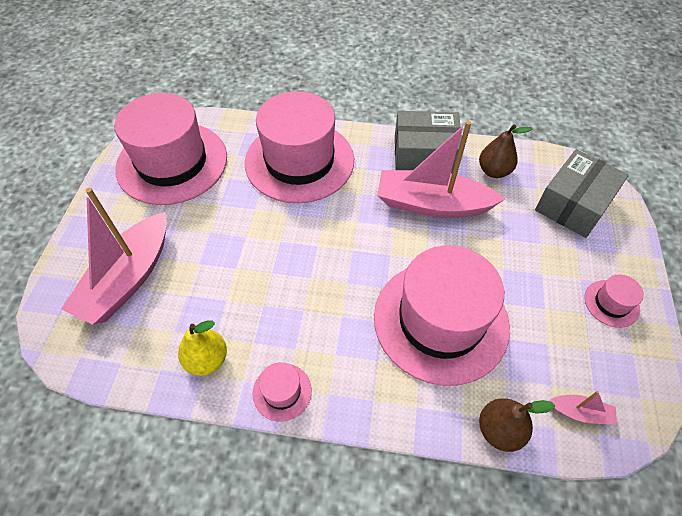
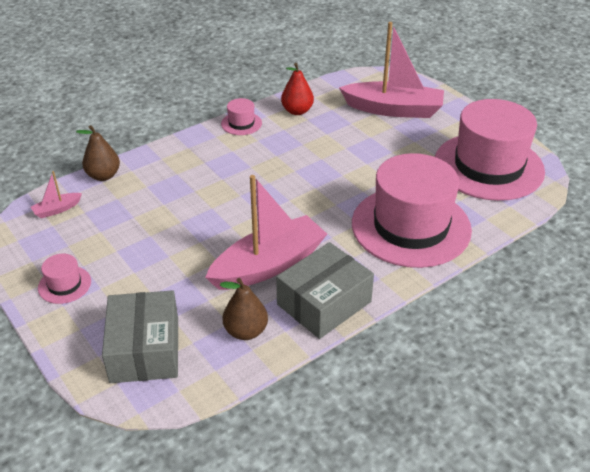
camera: 135 degrees right, 15 degrees down
pink boat [61,188,167,325] -> pink boat turned 120 degrees clockwise [339,22,444,118]
yellow pear [178,320,227,376] -> red pear [281,63,314,115]
pink hat [374,245,510,386] -> none

